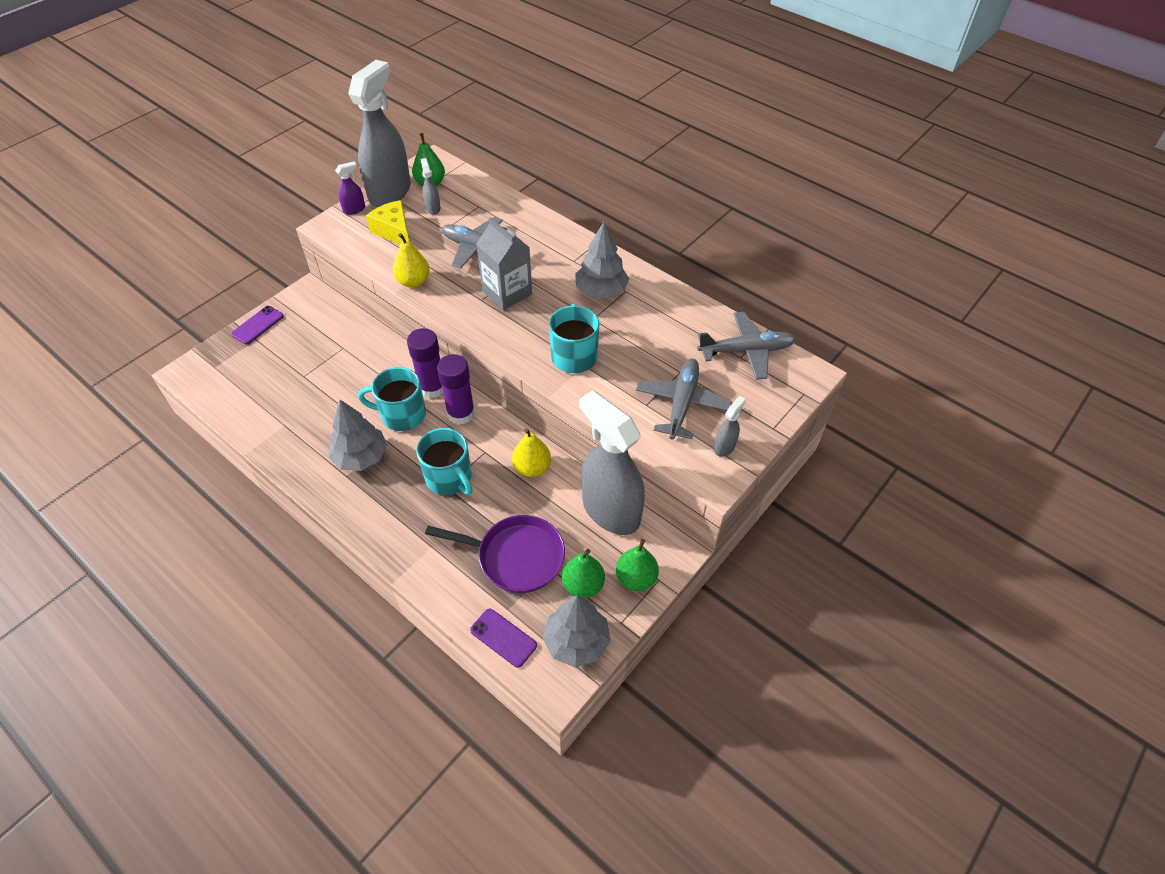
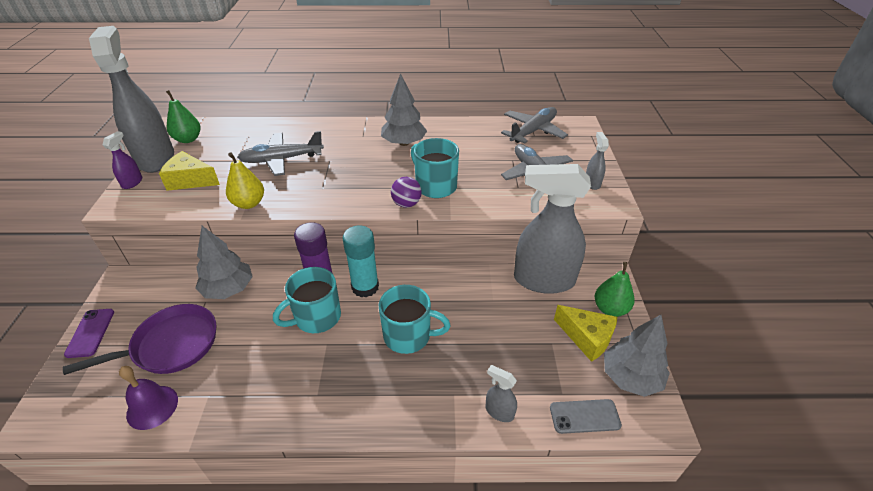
camera: 40 degrees left, 10 degrees down
grey tree [329,400,387,471] -> grey tree moved to [196,226,253,299]
grey spray bottle [420,158,441,215] -> grey spray bottle moved to [486,365,517,422]
purple pan [425,515,565,593] -> purple pan moved to [63,304,216,375]
purple glue stick [437,354,475,425] -> turquoise glue stick [343,225,379,297]
purple phone [470,609,537,668] -> grey phone [550,399,622,434]
grey carton [476,217,532,310] -> none
yellow pear [512,428,551,477] -> none
green pear [562,549,605,598] -> yellow cheese [554,305,617,362]
none -> purple bell [119,366,178,430]
none -> purple ball [391,177,422,208]

